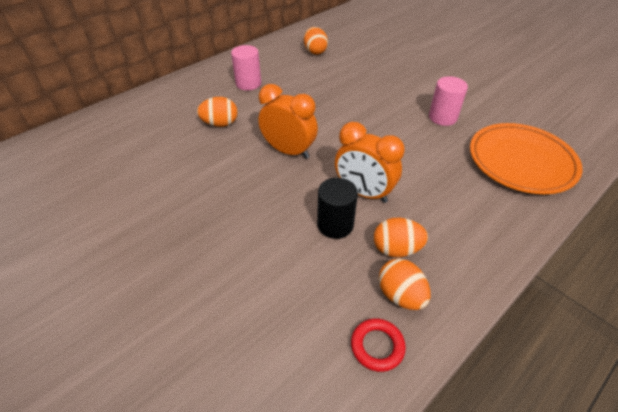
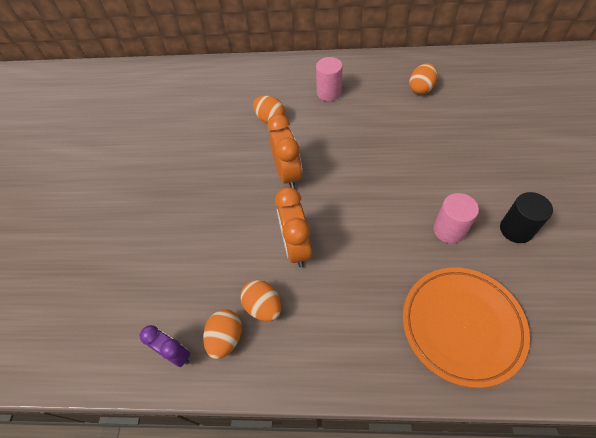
camera: 50 degrees right, 10 degrees up
black cylinder [317,178,358,239] -> black cylinder moved to [500,192,553,243]
red ring [351,318,406,372] -> purple clock [140,325,190,367]

